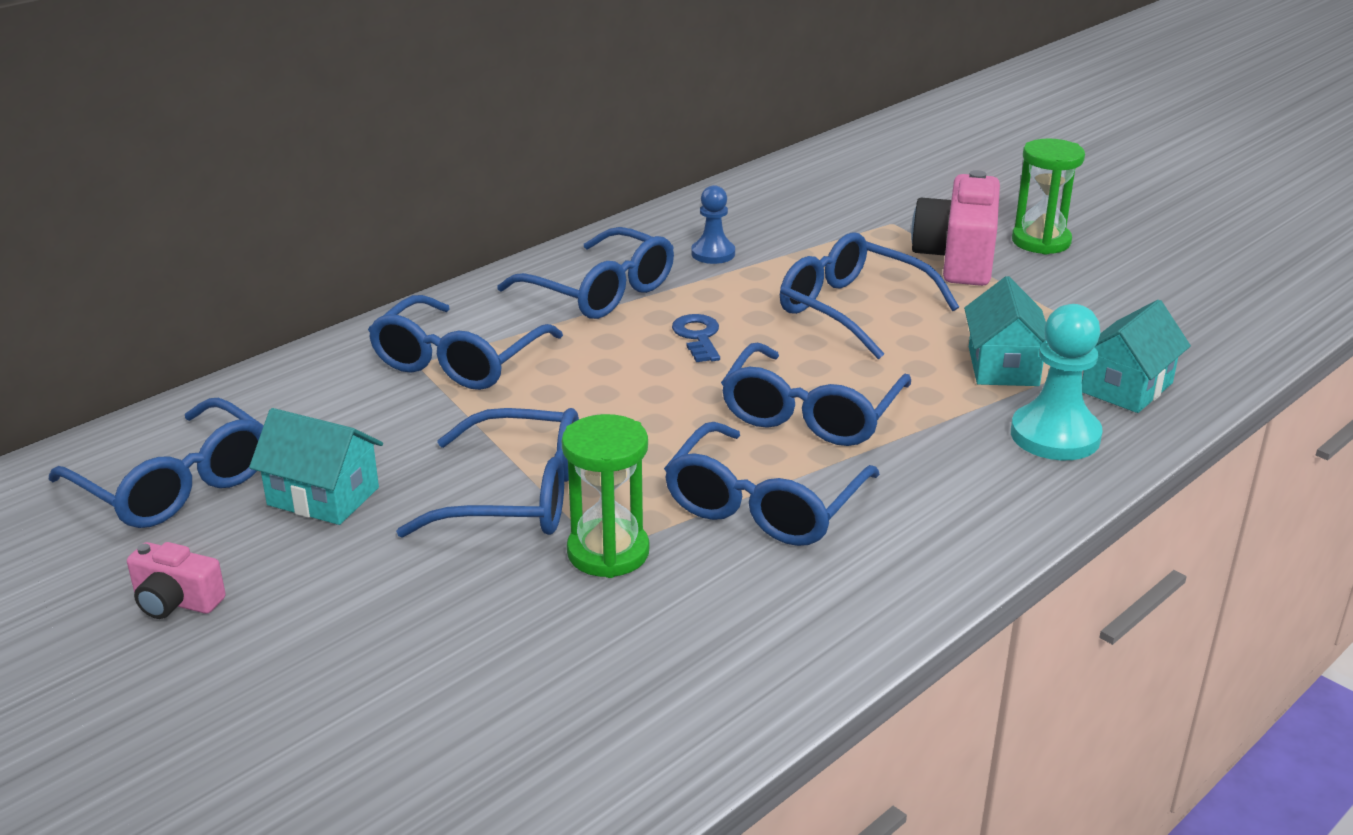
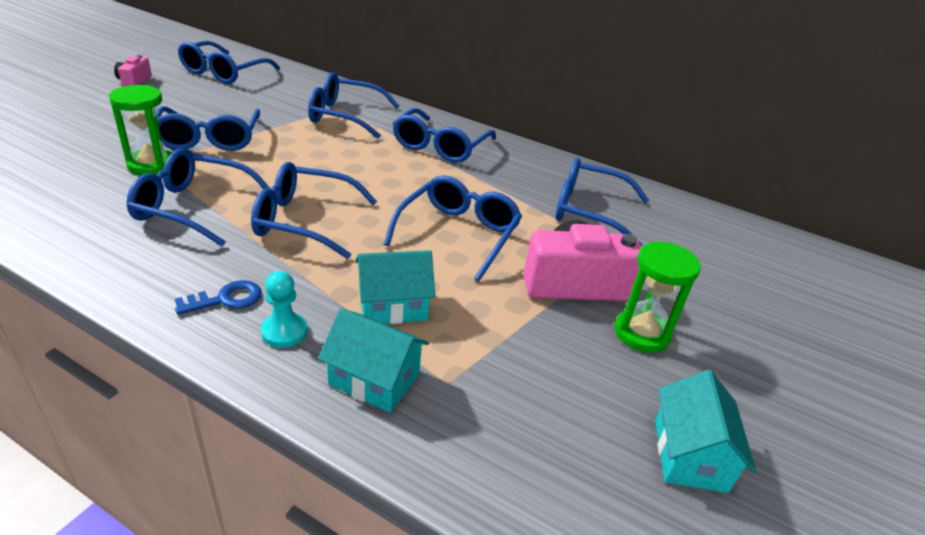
camera: 70 degrees right, 5 degrees up
turquoise house [249,408,383,525] -> turquoise house moved to [655,370,756,493]
blue key [672,314,720,362] -> blue key moved to [175,280,262,315]
blue pawn [691,185,735,264] -> none
turquoise pawn [1011,304,1103,460] -> turquoise pawn [261,271,308,348], size x0.62
none -> blue glasses [556,158,649,246]

